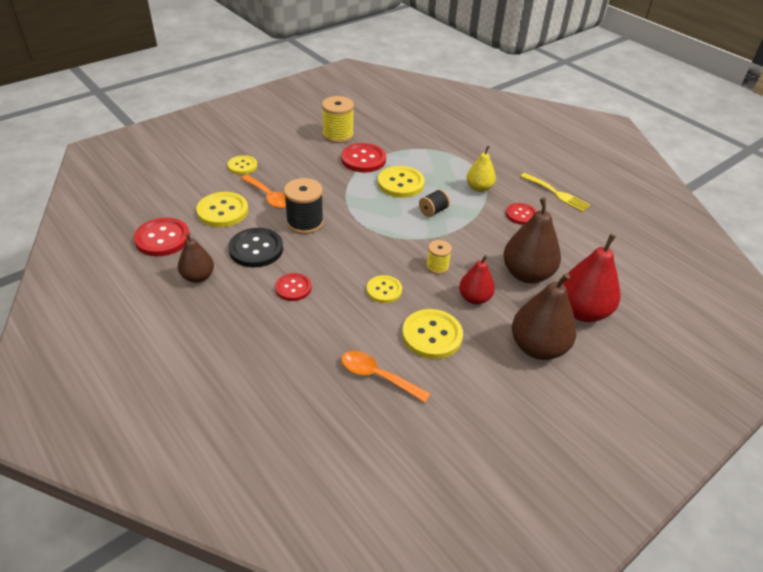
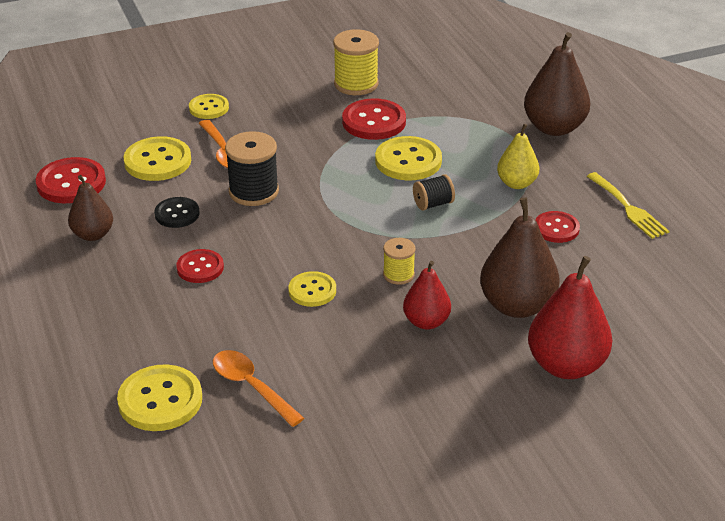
camera: 20 degrees right, 5 degrees down
black button [228,228,283,268] -> black button [154,197,200,228], size x0.63
yellow button [402,309,463,359] -> yellow button moved to [117,364,202,431]
brown pear [512,273,577,360] -> brown pear moved to [524,32,590,136]

